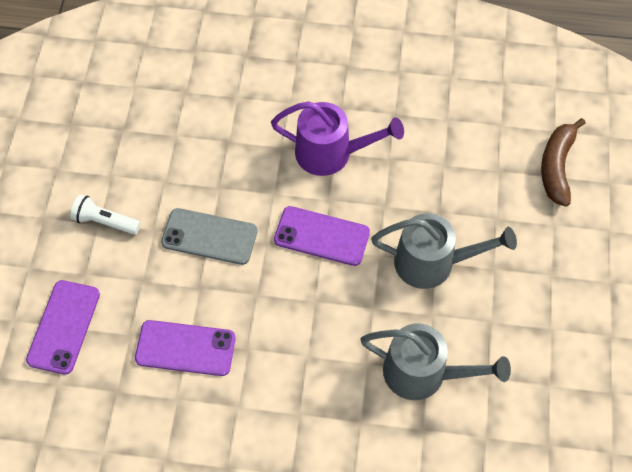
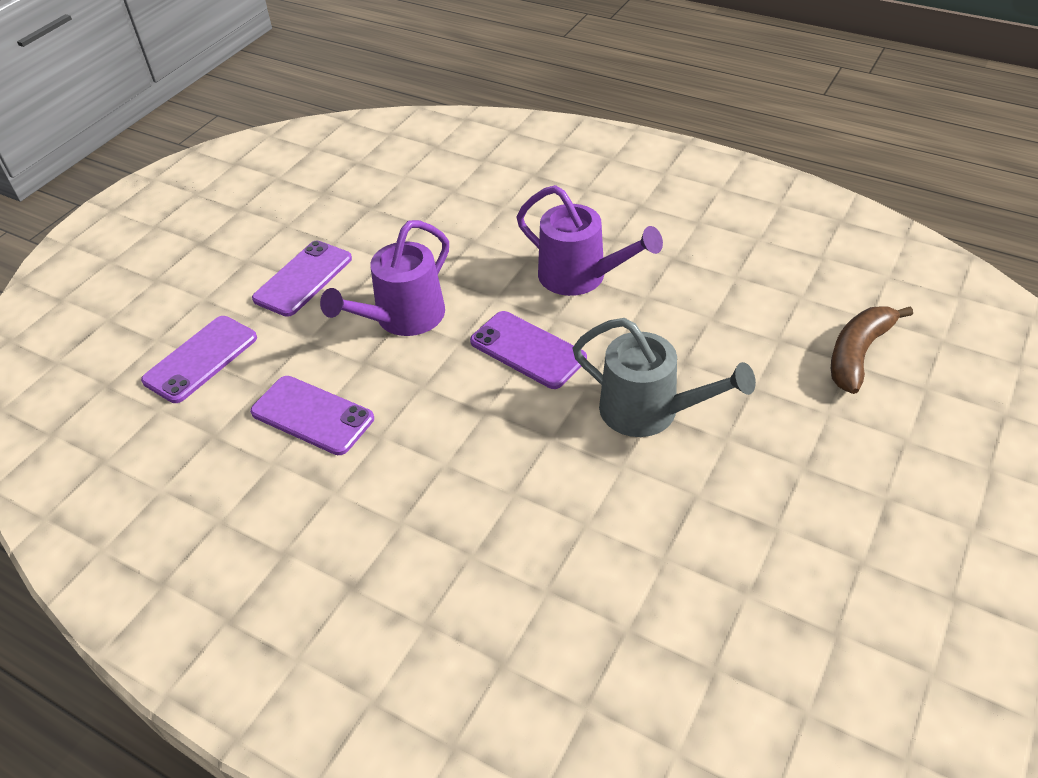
camera: 25 degrees right, 15 degrees down
white flashlight [70,194,141,235] -> purple phone [252,241,352,317]
grey phone [161,208,257,265] -> purple watering can [320,220,449,336]
grey watering can [360,323,511,400] -> none

